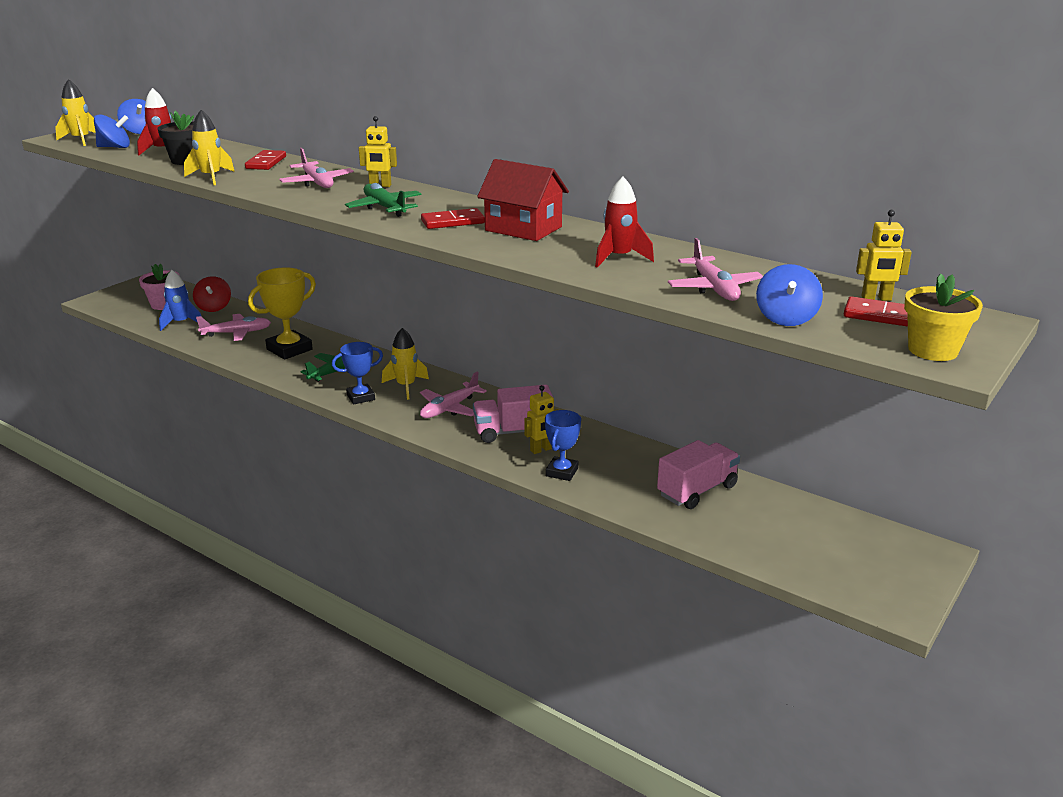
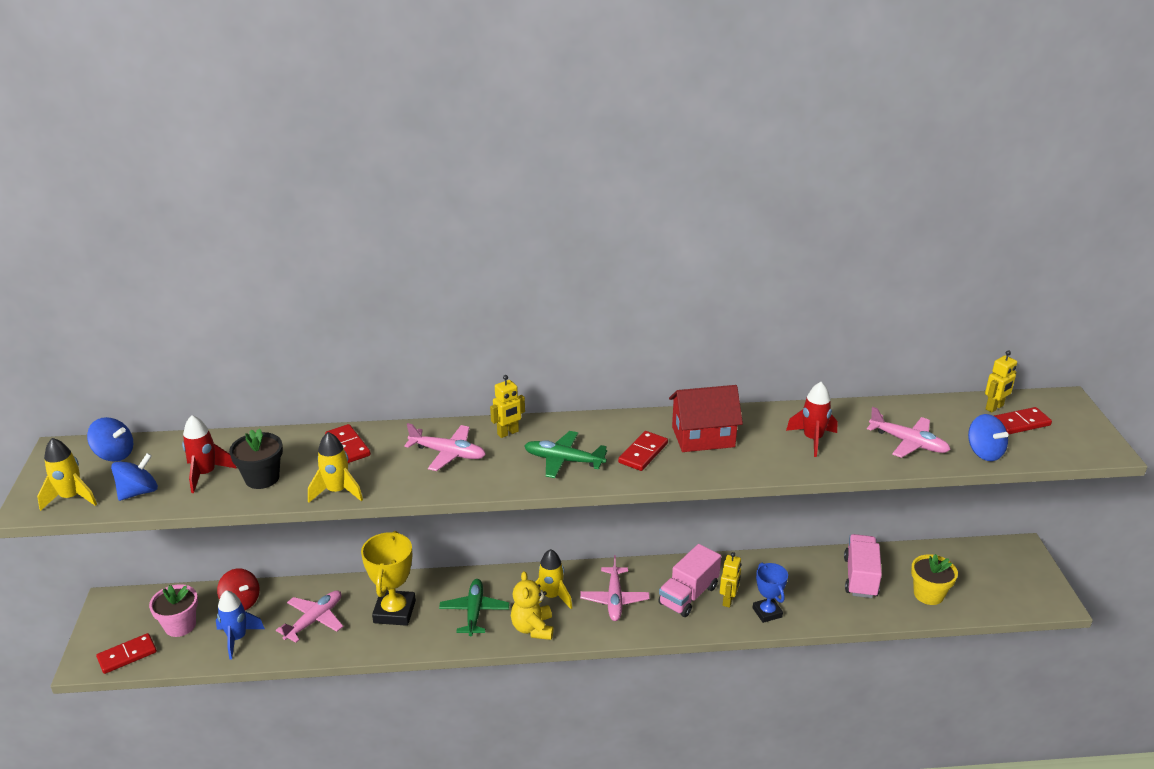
camera: 40 degrees left, 5 degrees up
blue trophy [332,342,383,405] -> yellow teddy bear [511,571,553,640]
yellow flower pot [904,274,983,361] -> yellow flower pot moved to [911,554,958,605]
none -> red domino [96,633,157,674]

